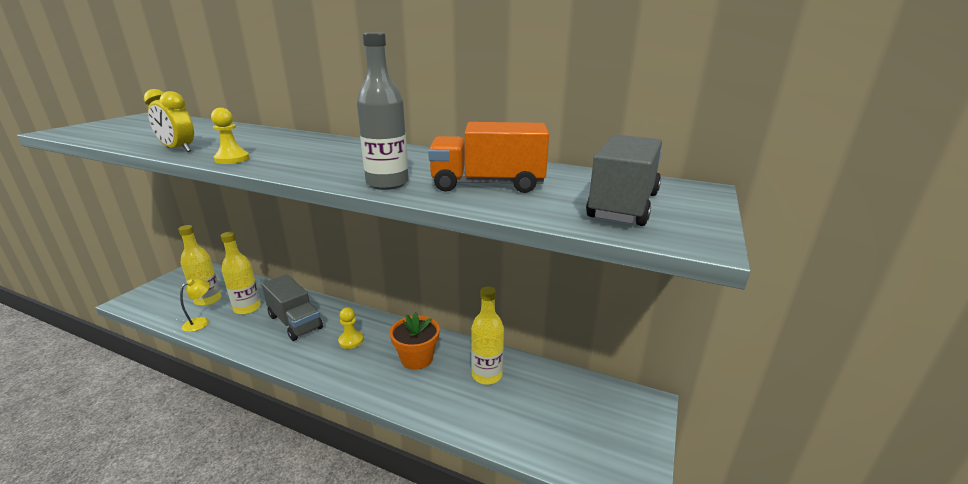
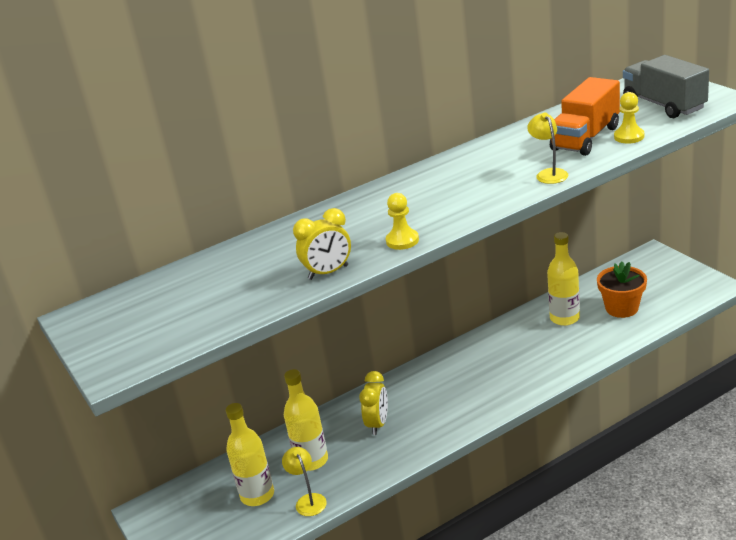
camera: 50 degrees left, 5 degrees up
grey truck [262,274,323,341] -> yellow clock [359,371,388,435]
yellow pawn [338,307,364,349] -> yellow pawn moved to [614,92,644,144]
grey bottle [357,32,409,190] -> yellow lamp [527,113,568,184]
orange flower pot [390,312,440,370] -> orange flower pot moved to [597,262,647,318]

